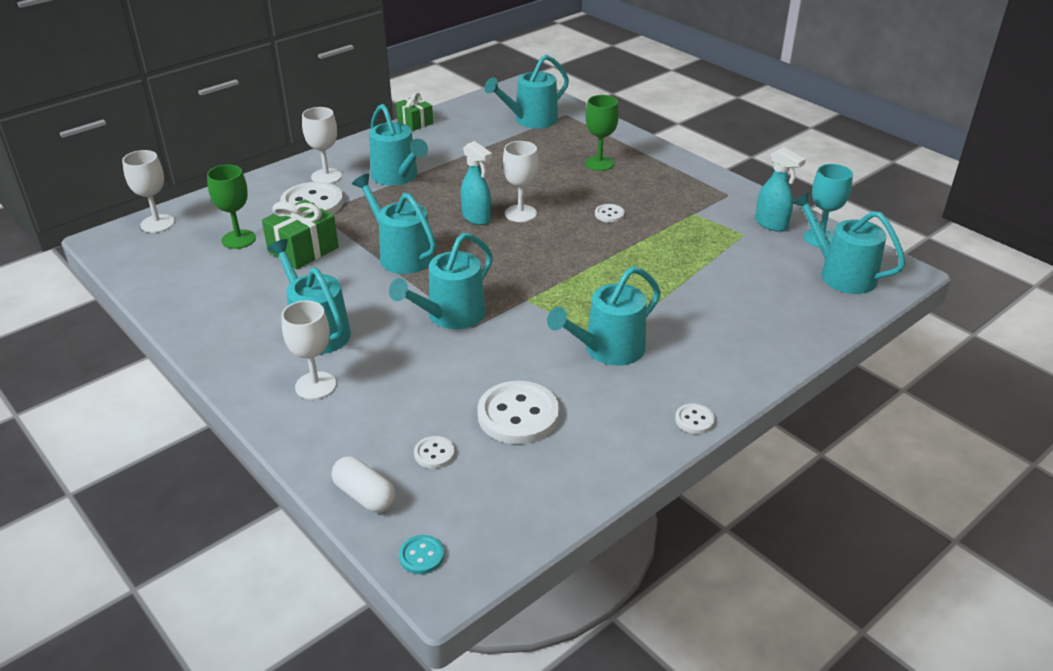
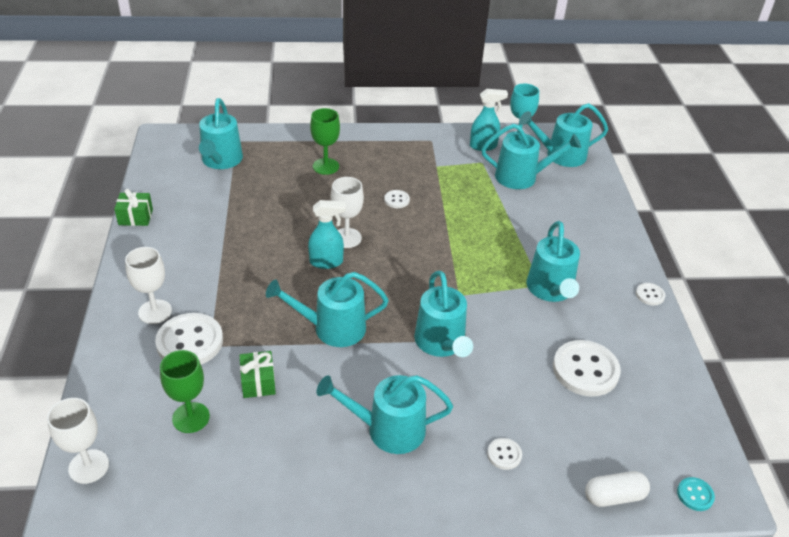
camera: 55 degrees left, 5 degrees up
green gift [262,199,339,269] -> green gift [240,351,276,398], size x0.65
white goblet [282,300,336,400] -> none
turquoise watering can [369,104,428,185] -> turquoise watering can moved to [481,124,581,189]
white button [414,436,455,469] -> white button moved to [487,438,522,470]

